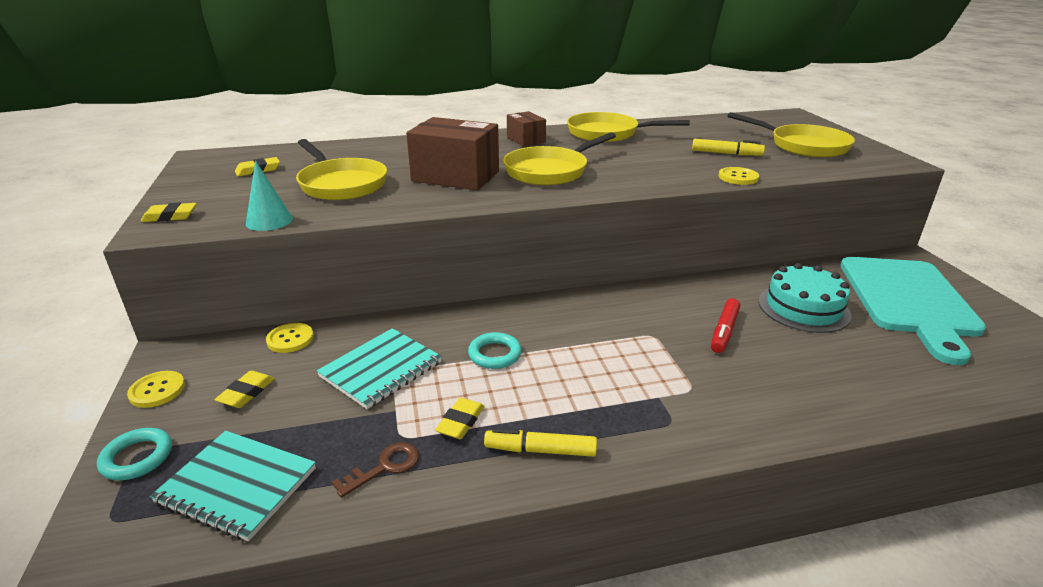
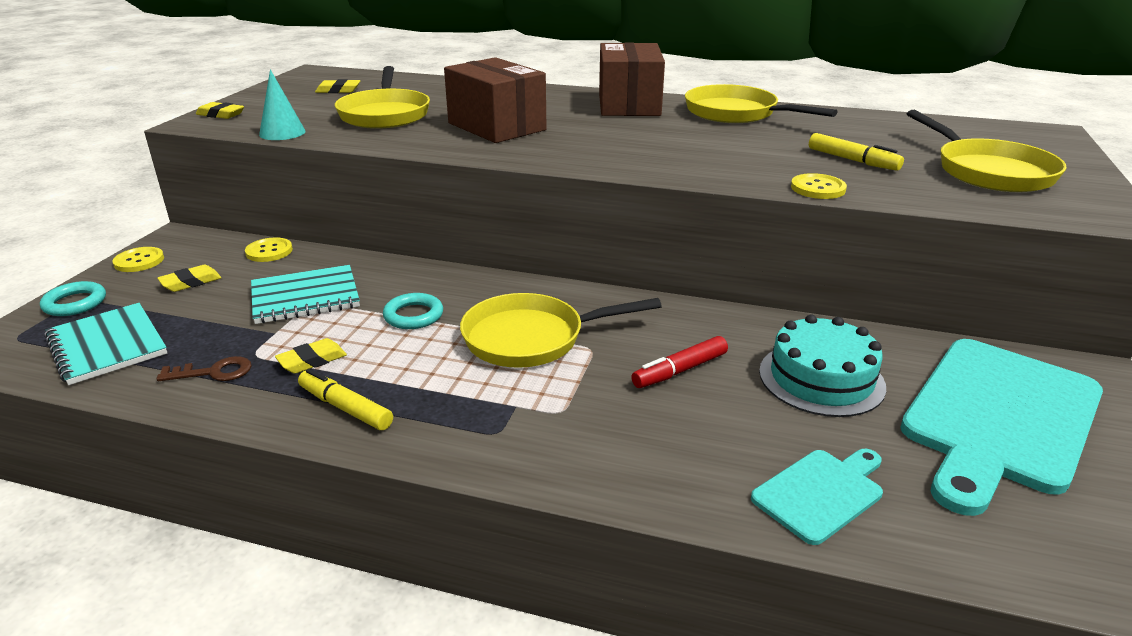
camera: 30 degrees right, 0 degrees up
yellow pan [503,132,616,185] -> yellow pan moved to [460,293,662,368]
brown box [507,111,546,147] -> brown box [599,43,665,116], size x1.83
none -> turquoise cutting board [751,449,883,545]

